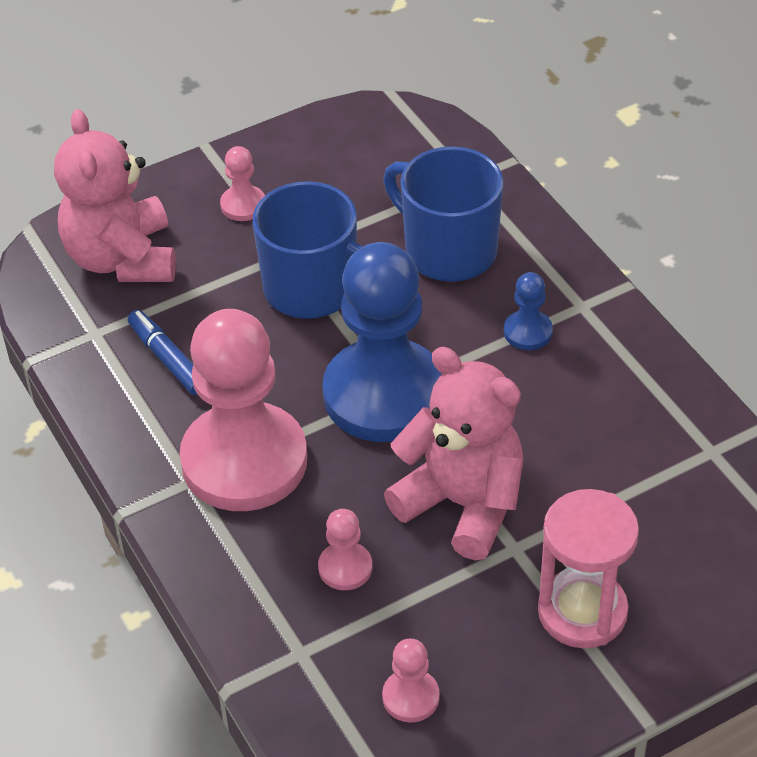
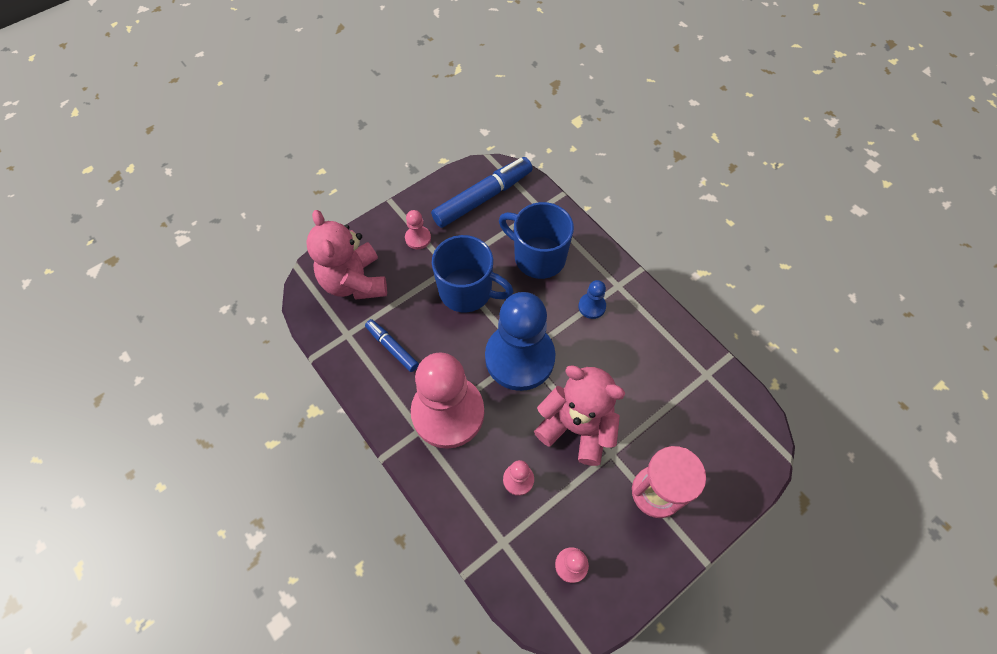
camera: 10 degrees left, 15 degrees up
none -> blue marker [431,157,533,228]

